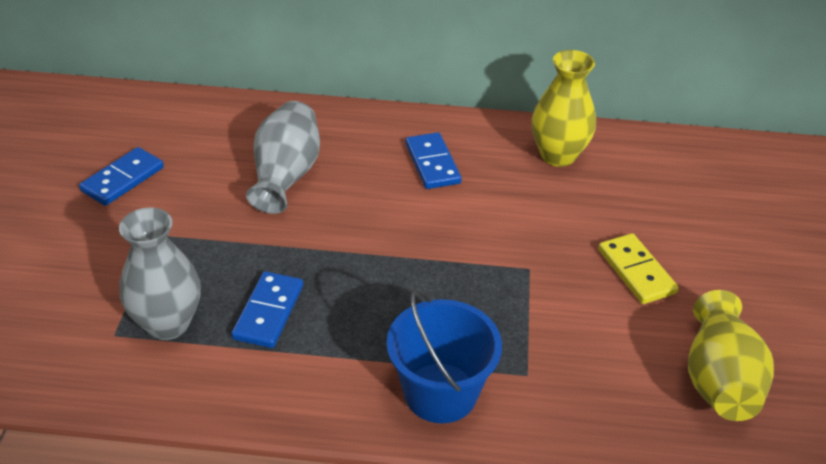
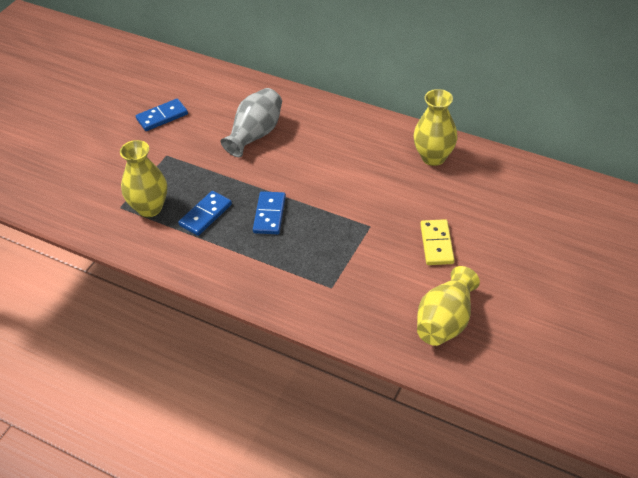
camera: 25 degrees right, 5 degrees up
grey vase [119,207,201,340] -> yellow vase [120,140,167,217]
blue bucket [387,290,502,423] -> none
blue domino [405,132,462,189] -> blue domino moved to [253,191,286,234]

